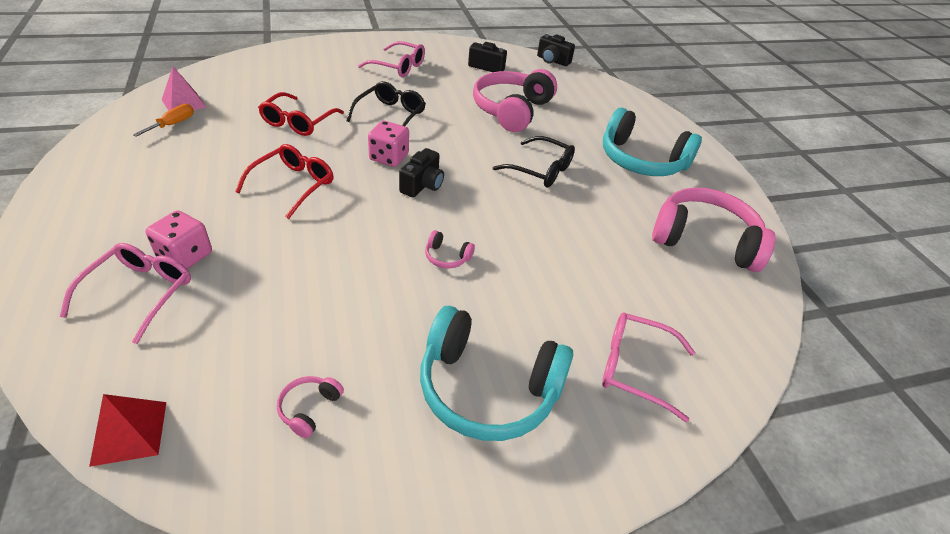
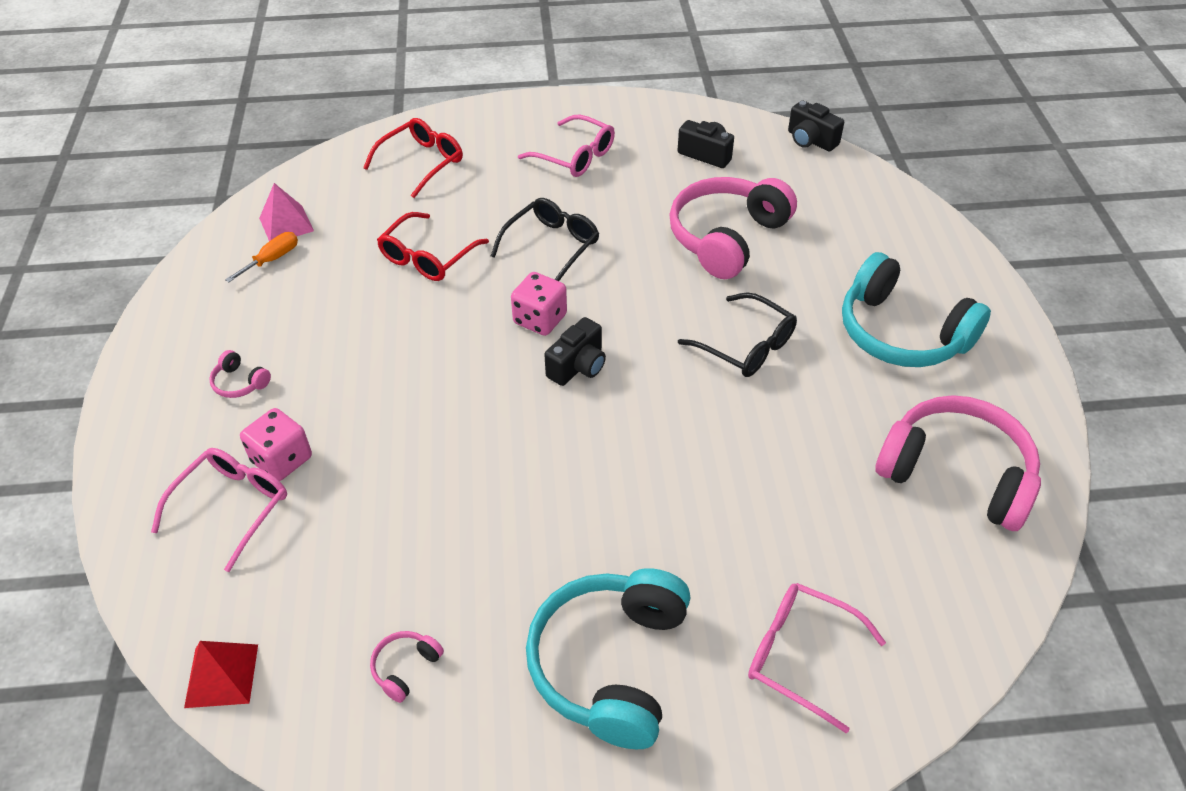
camera: 15 degrees right, 5 degrees up
red glasses [235,144,334,219] -> red glasses moved to [363,118,463,198]
turquoise headphones [420,306,573,441] -> turquoise headphones turned 75 degrees clockwise [526,568,690,749]
pink headphones [425,230,475,268] -> pink headphones moved to [209,350,271,398]

